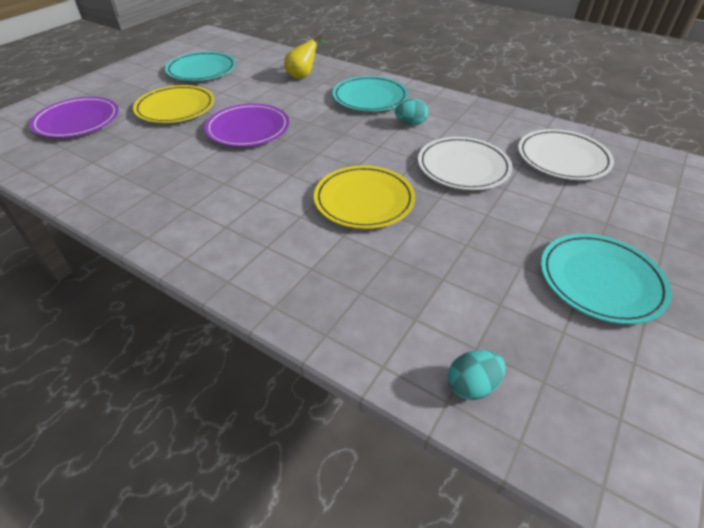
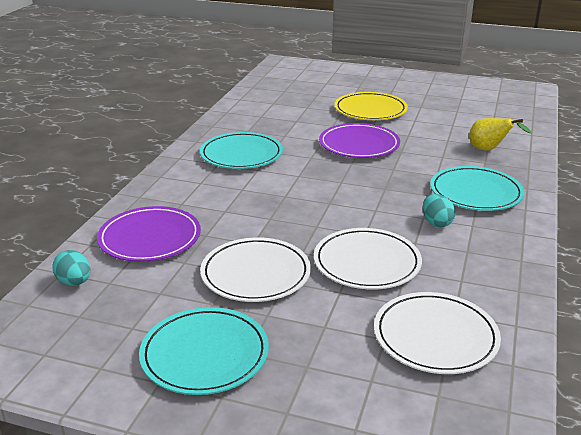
camera: 75 degrees right, 15 degrees down
purple plate [30,97,119,138] -> purple plate moved to [97,206,201,262]
turquoise plate [165,51,236,81] -> turquoise plate moved to [200,132,283,169]
yellow plate [314,165,415,229] -> none
none -> white plate [200,237,311,302]

